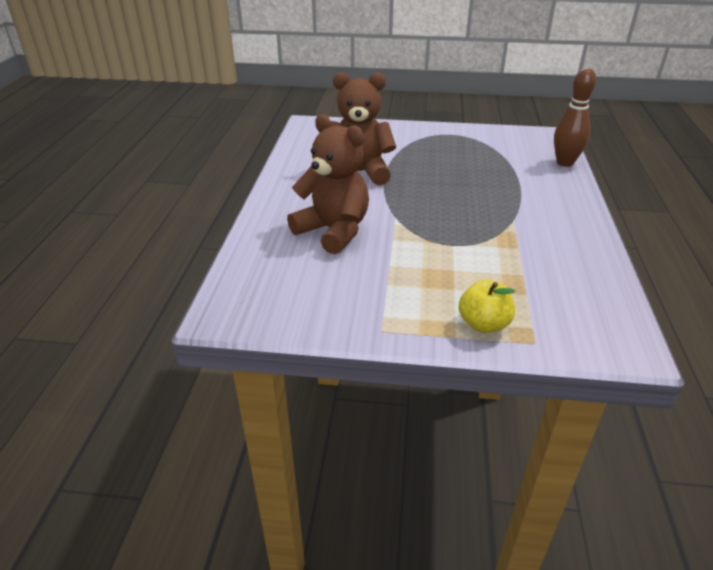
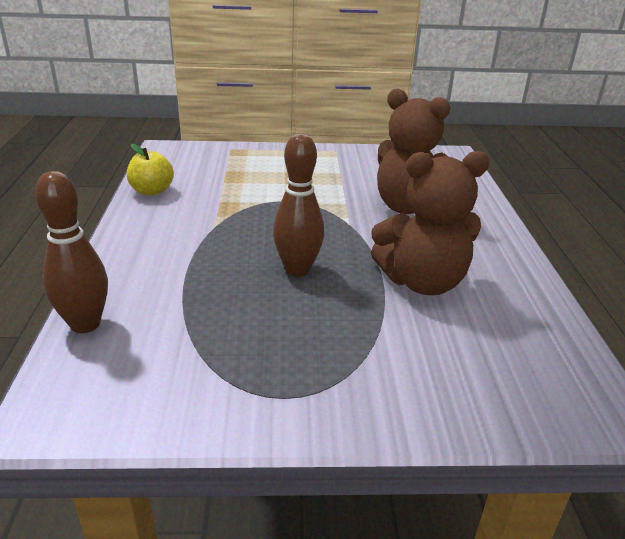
camera: 170 degrees right, 5 degrees down
yellow apple [459,279,515,333] -> yellow apple moved to [127,144,174,195]
none -> brown bowling pin [273,133,324,277]

